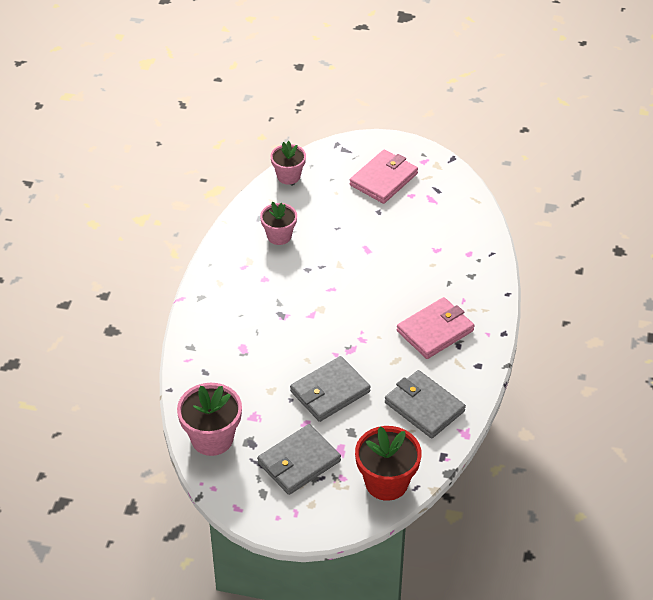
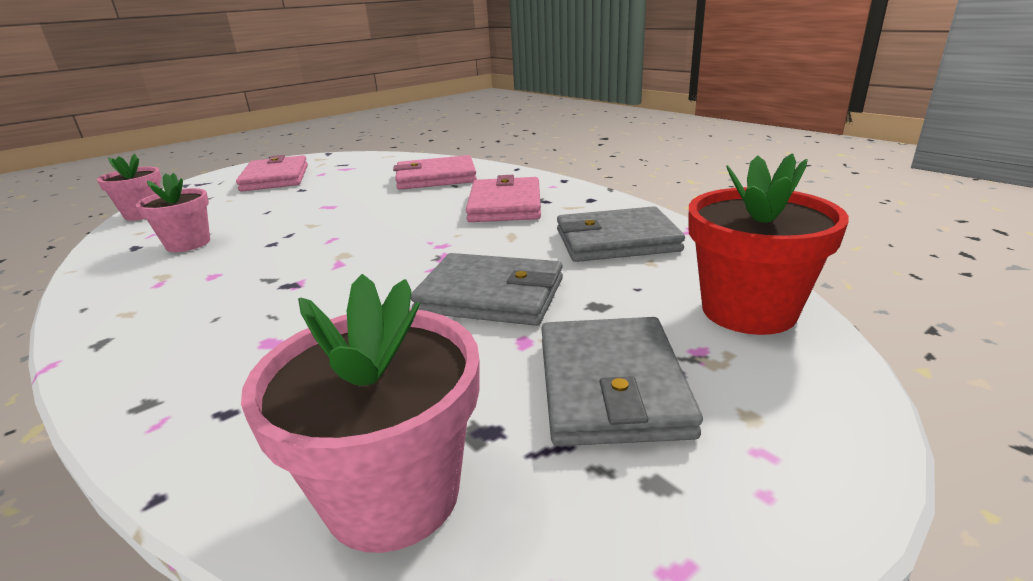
camera: 50 degrees left, 20 degrees down
grey wallet [290,356,371,422] -> grey wallet turned 75 degrees counterclockwise [411,253,563,326]
none -> pink wallet [393,155,477,190]

